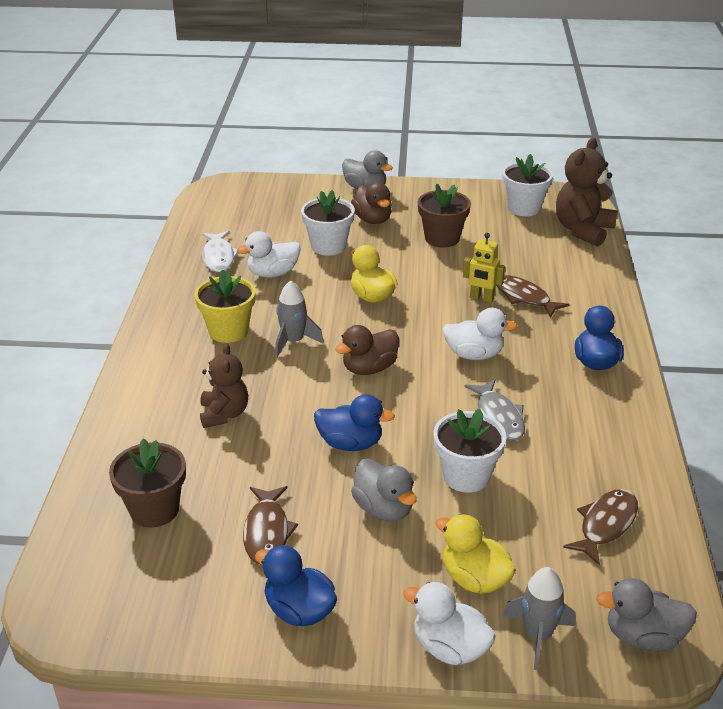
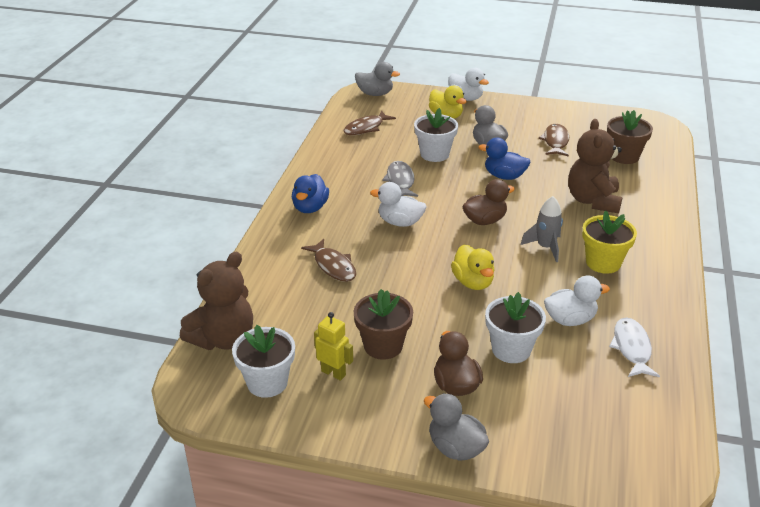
camera: 170 degrees left, 0 degrees up
brown teddy bear [200,343,248,428] -> brown teddy bear [568,119,622,213], size x1.53
blue duck [255,545,337,626] -> none
yellow robot [463,233,505,303] -> yellow robot moved to [314,312,353,381]
grey rocket [503,567,575,670] -> none

